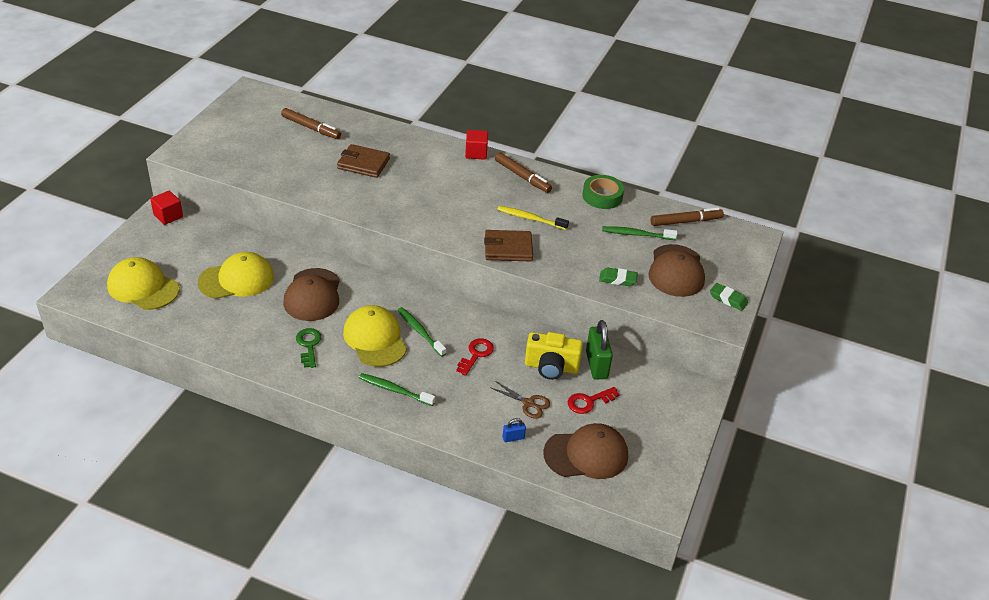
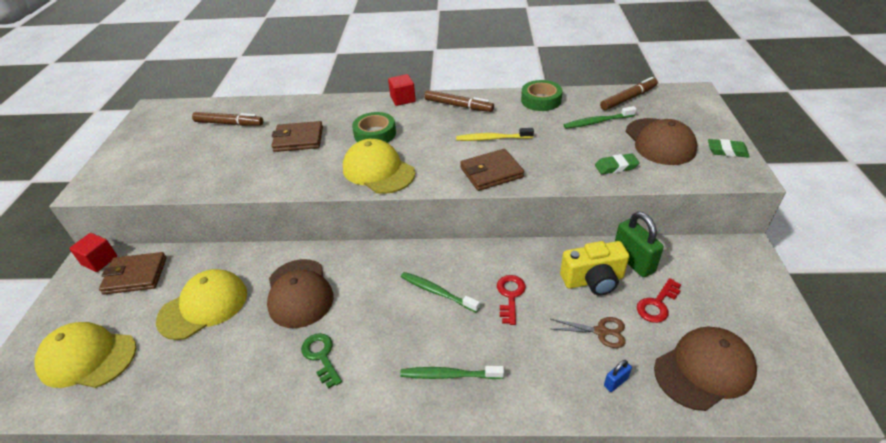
camera: 15 degrees left, 0 degrees up
yellow cap [343,305,407,367] -> yellow cap moved to [343,139,415,194]
none -> brown wallet [99,252,167,295]
none -> green tape [352,112,396,143]

